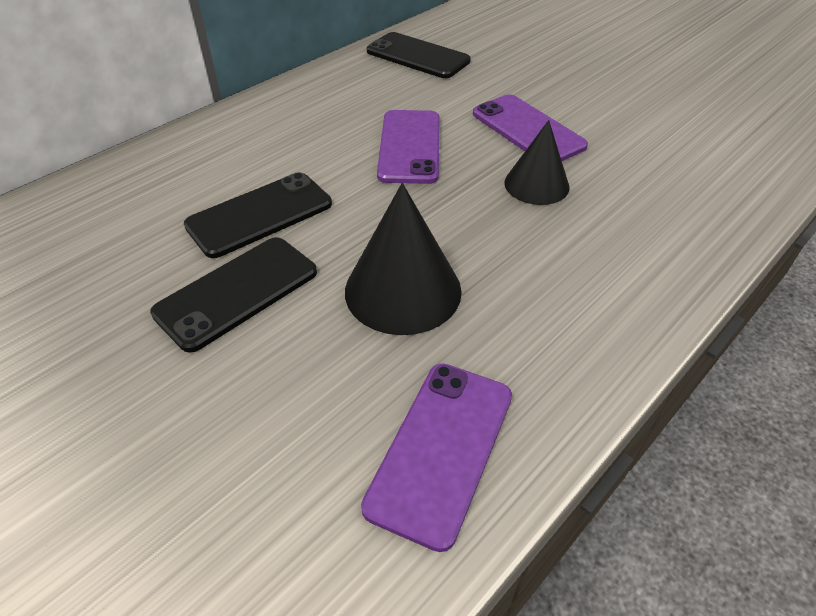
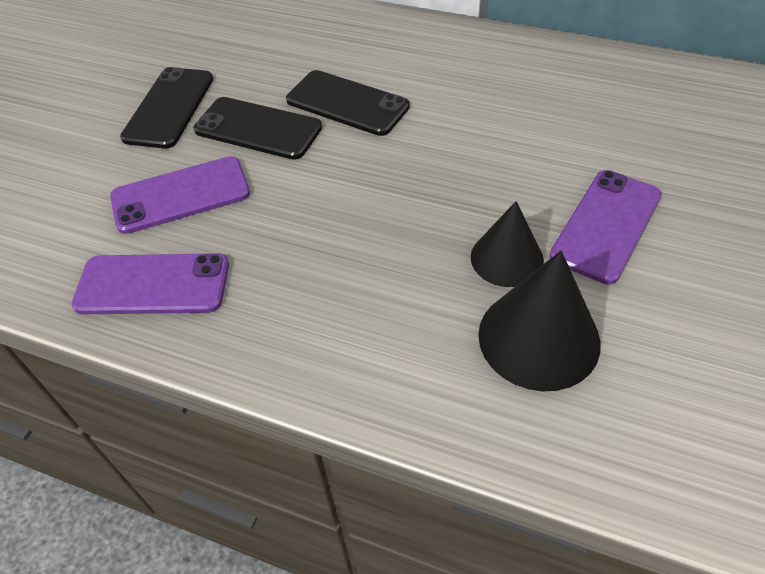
camera: 70 degrees right, 5 degrees up
black cone [345,183,462,335] -> black cone moved to [478,251,601,391]
black phone [367,32,471,78] -> black phone moved to [120,67,213,149]
purple phone [377,110,440,184] -> purple phone moved to [110,156,250,234]

